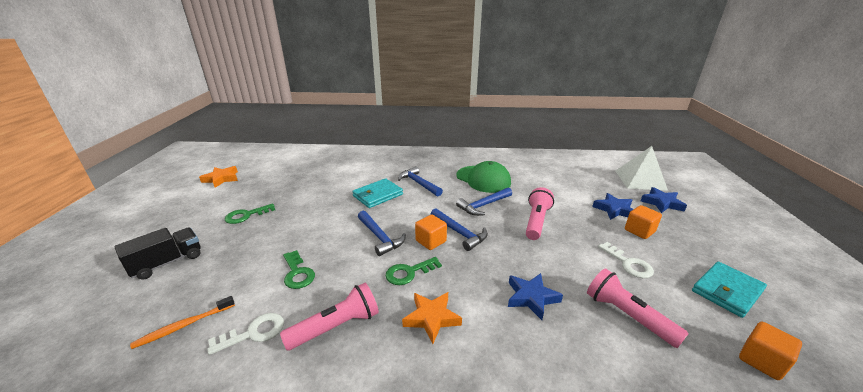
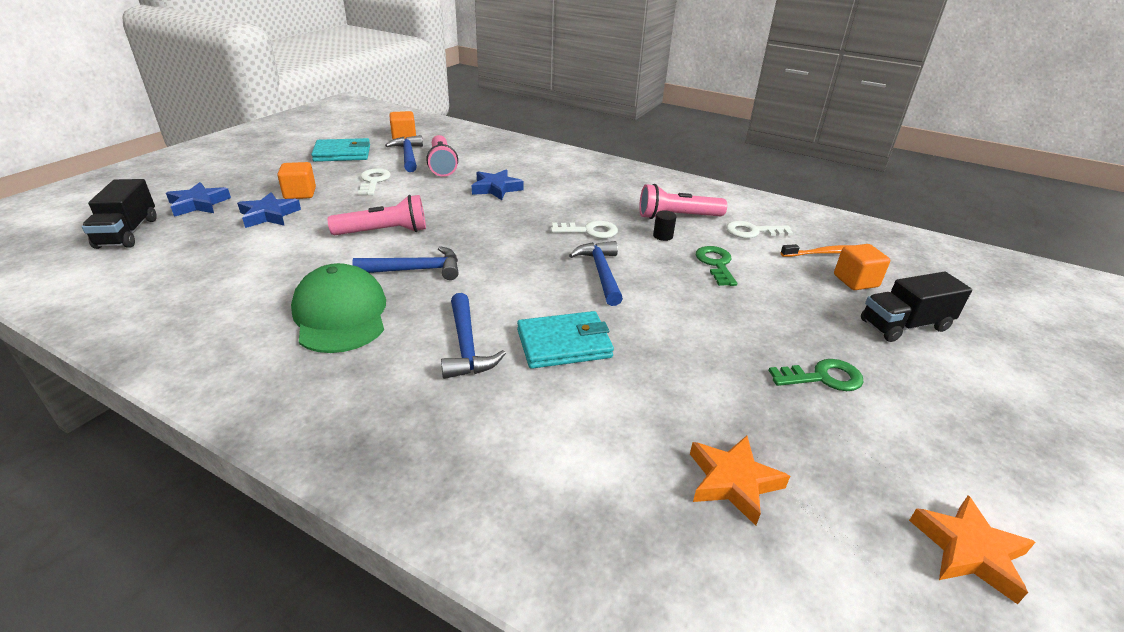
camera: 155 degrees left, 5 degrees up
green key [386,257,442,285] -> white key [551,221,618,238]
orange star [402,292,462,344] -> orange star moved to [690,435,790,526]
orange cube [415,214,447,250] -> orange cube moved to [834,244,890,290]
blue hammer [430,208,488,251] -> blue hammer moved to [385,135,423,172]
pink flashlight [526,187,554,240] -> pink flashlight turned 150 degrees counterclockwise [328,195,426,235]
white pyramid [616,146,668,191] -> black truck [82,179,157,249]
none -> black cylinder [653,210,677,241]

